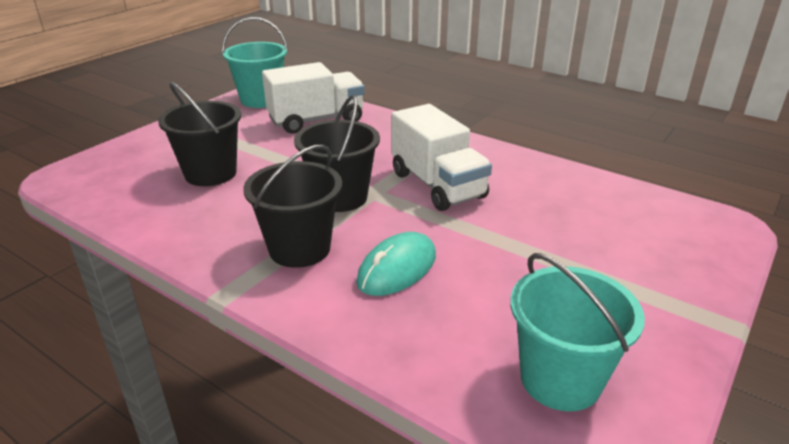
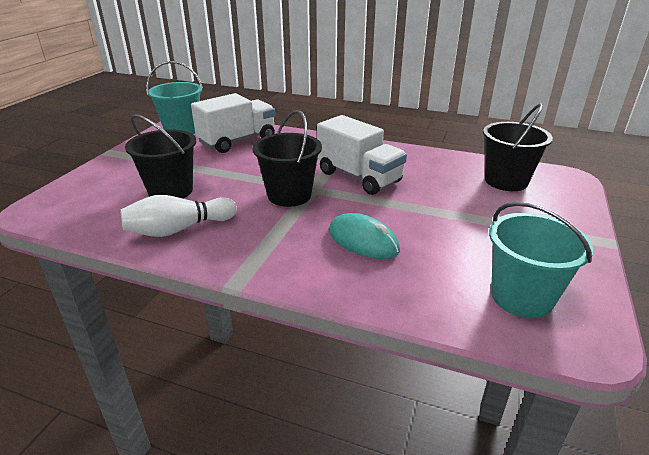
camera: 15 degrees left, 0 degrees up
black bucket [243,144,342,268] -> black bucket moved to [483,103,553,191]
turquoise mouse [356,232,436,296] -> turquoise mouse turned 75 degrees counterclockwise [329,213,400,259]
none -> white bowling pin [120,195,237,237]

